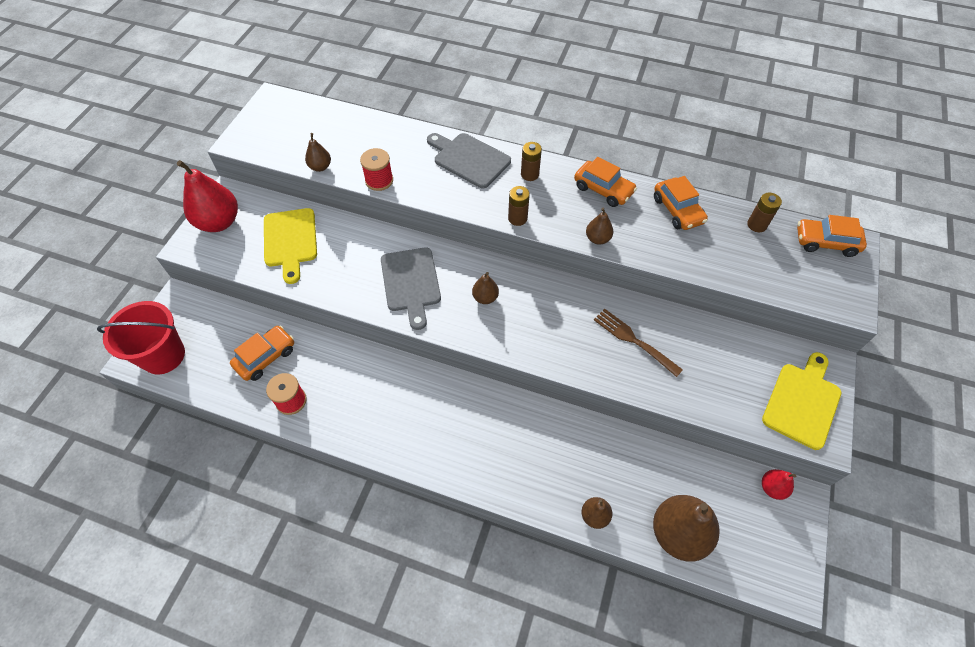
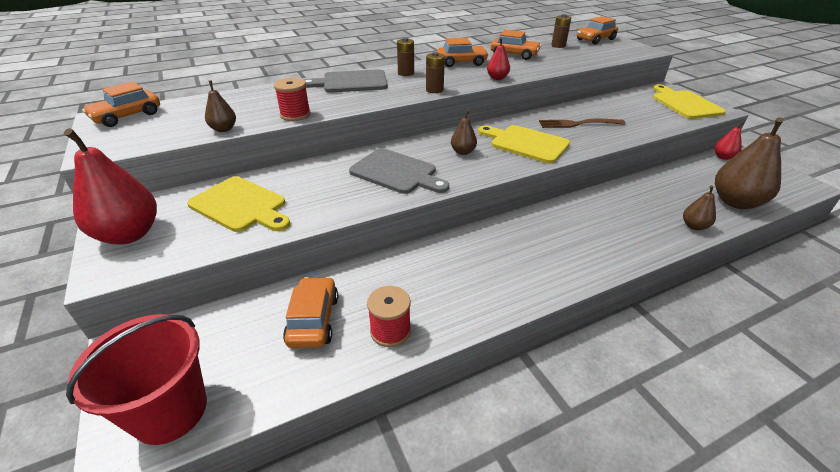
camera: 45 degrees left, 20 degrees down
brown pear [586,208,613,245] -> red pear [487,38,510,80]
none -> orange car [82,81,160,127]
none -> yellow cutting board [478,125,570,164]

